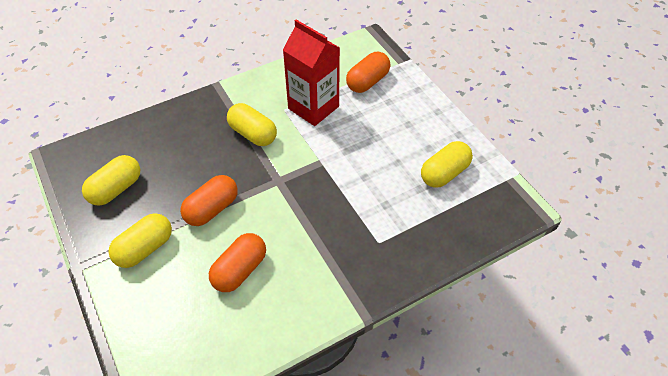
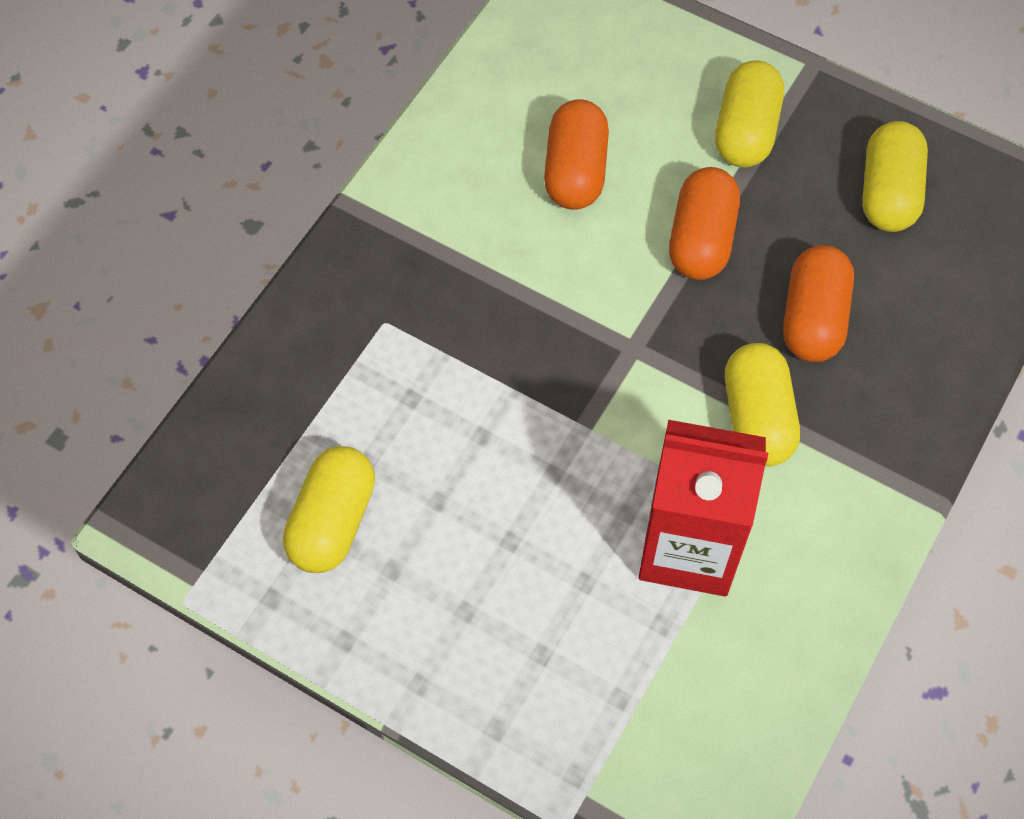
camera: 150 degrees right, 10 degrees up
yellow capsule [227,103,277,146] -> yellow capsule turned 75 degrees clockwise [725,343,800,466]
orange capsule [346,52,391,93] -> orange capsule moved to [783,245,854,362]

